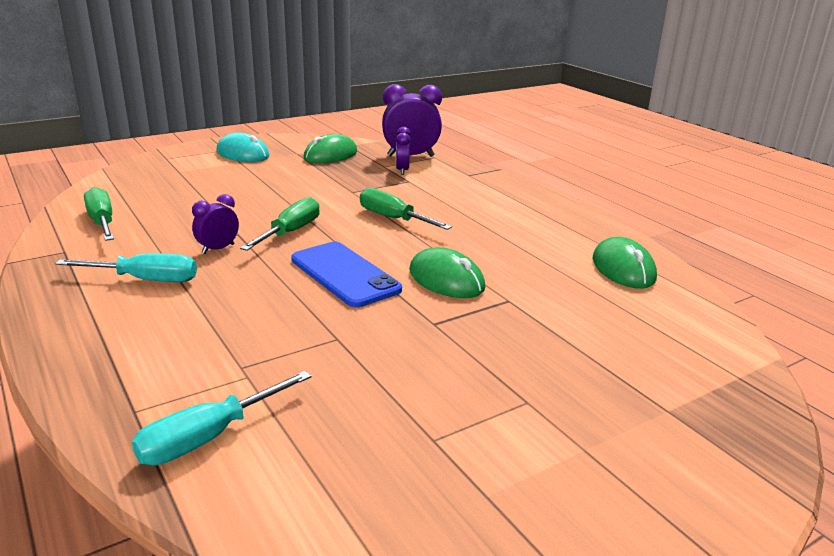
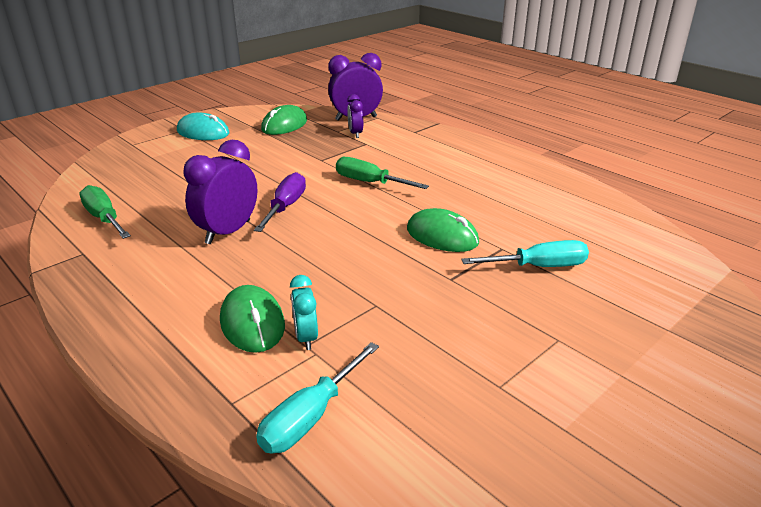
camera: 10 degrees left, 5 degrees up
turquoise screwdriver [56,253,197,282] -> turquoise screwdriver moved to [462,240,589,267]
purple clock [192,194,239,254] -> purple clock [183,140,258,244], size x1.79
green screwdriver [240,197,320,251] -> purple screwdriver [254,172,306,232]
blue phone [291,242,402,307] -> none
green mouse [593,237,657,289] -> green mouse moved to [220,285,285,353]
none -> turquoise clock [290,275,318,350]

